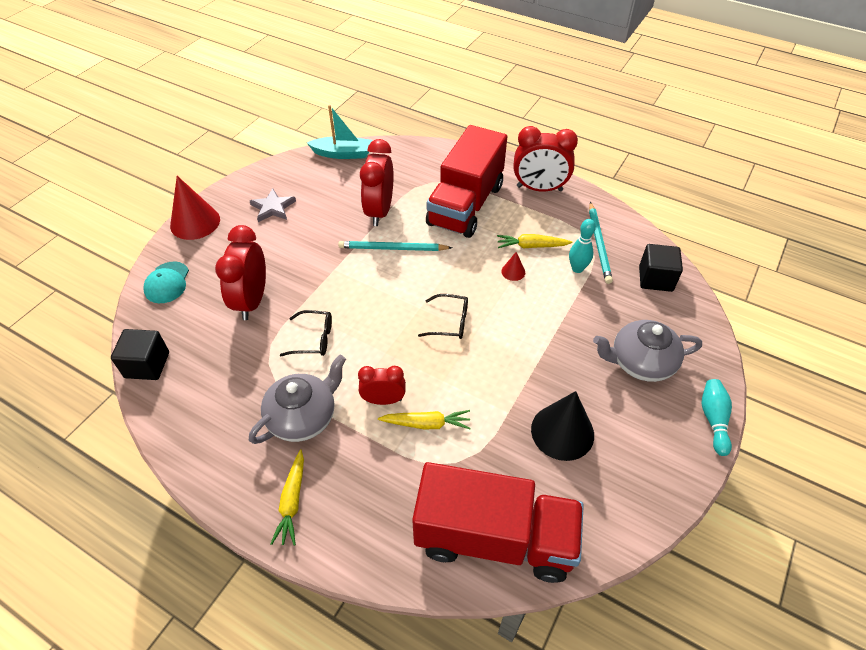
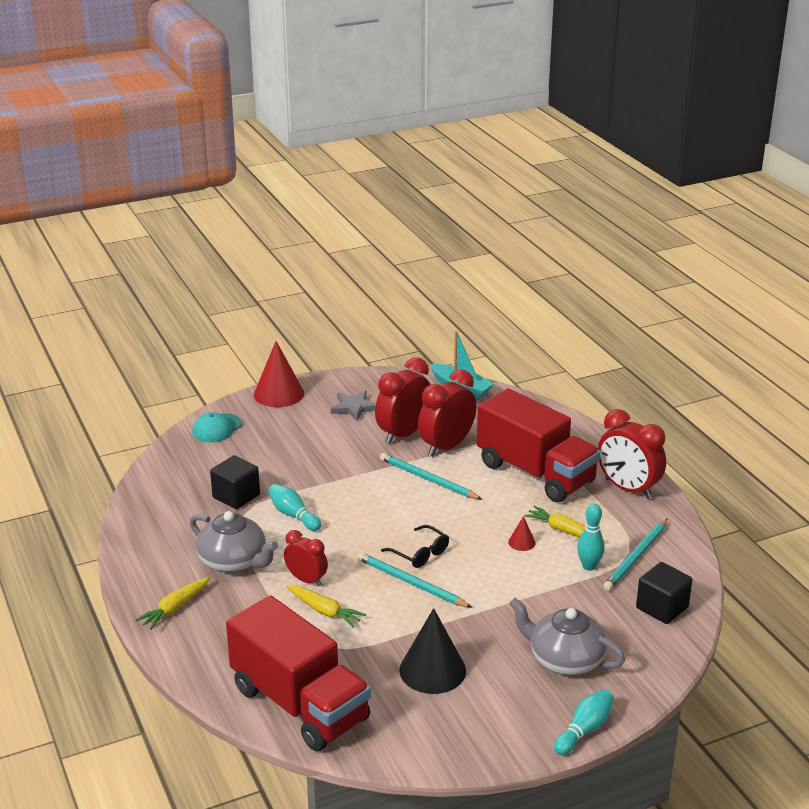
camera: 35 degrees right, 20 degrees down
black cube [111,329,169,380] -> black cube moved to [210,455,260,509]
red clock [215,225,266,320] -> red clock moved to [375,357,430,444]
grey teapot [249,355,346,444] -> grey teapot turned 45 degrees clockwise [190,511,278,573]
black glasses [280,310,332,356] -> turquoise bowling pin [268,484,321,531]
red truck [426,125,507,238] -> red truck turned 105 degrees counterclockwise [477,388,601,502]
none -> turquoise pencil [357,552,472,608]

